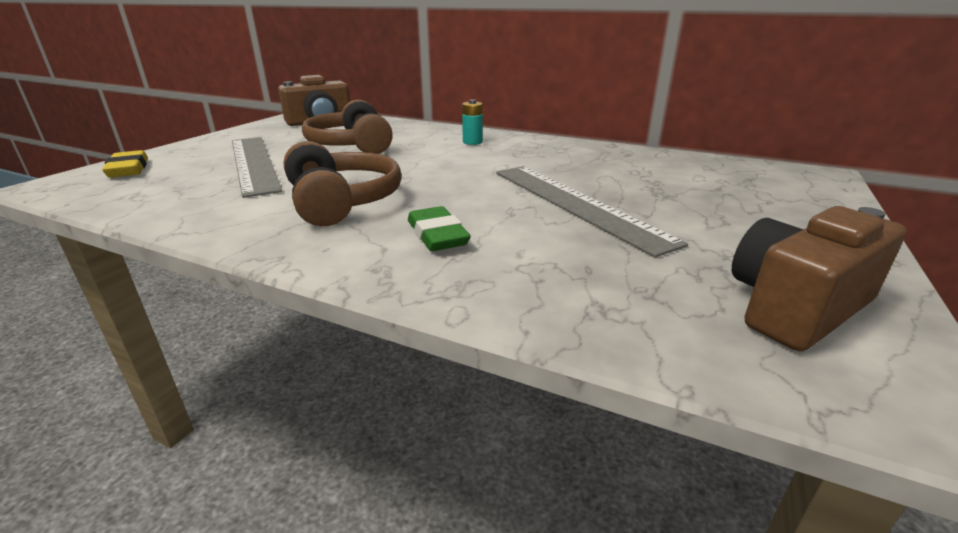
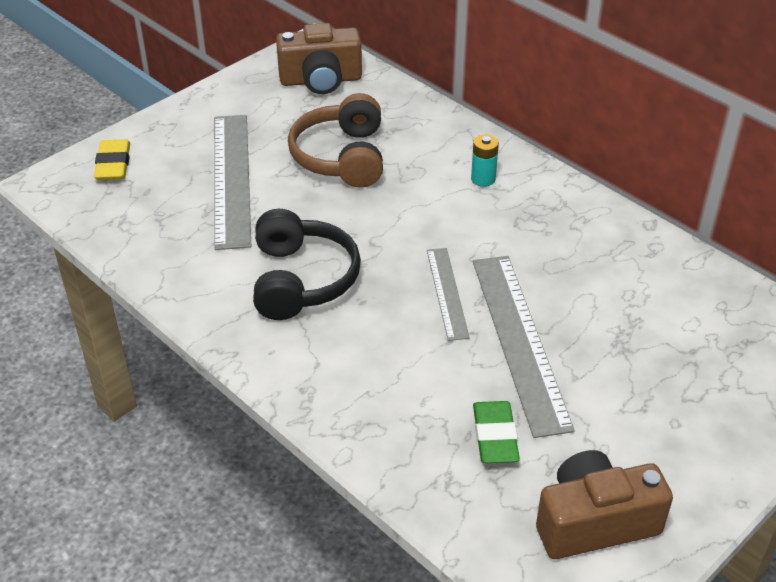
camera: 20 degrees right, 15 degrees up
brown headphones [284,141,402,226] -> black headphones [253,209,361,320]
green eraser [408,206,471,251] -> green eraser moved to [473,401,520,463]
none -> grey ruler [427,248,470,341]

